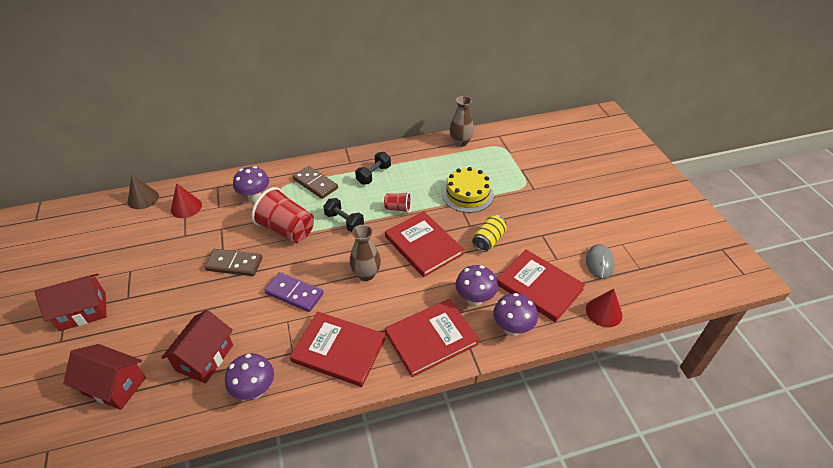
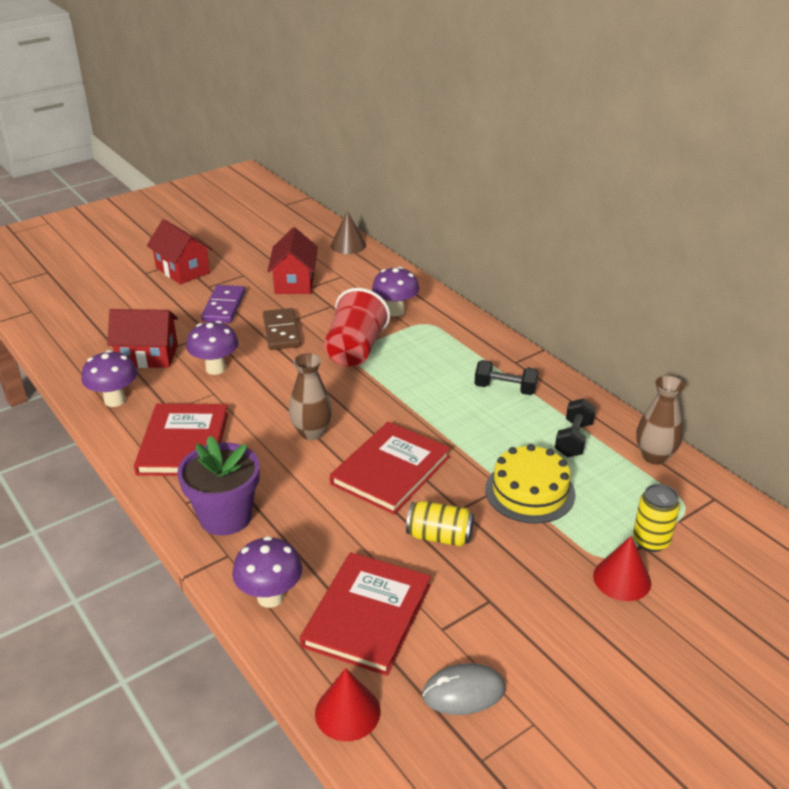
camera: 70 degrees right, 10 degrees down
red house [63,344,146,410] -> red house moved to [267,227,318,294]
red cone [171,183,202,218] -> red cone moved to [593,536,651,601]
purple domino [264,272,324,312] -> purple domino moved to [201,285,245,323]
brown domino [292,166,338,199] -> none
black dumbbell [323,198,364,232] -> black dumbbell moved to [555,398,596,457]
red cup [384,192,411,213] -> none
red book [385,299,479,377] -> purple flower pot [177,436,260,536]
purple mushroom [456,265,498,306] -> purple mushroom moved to [186,321,239,375]
none -> yellow can [633,484,680,552]

